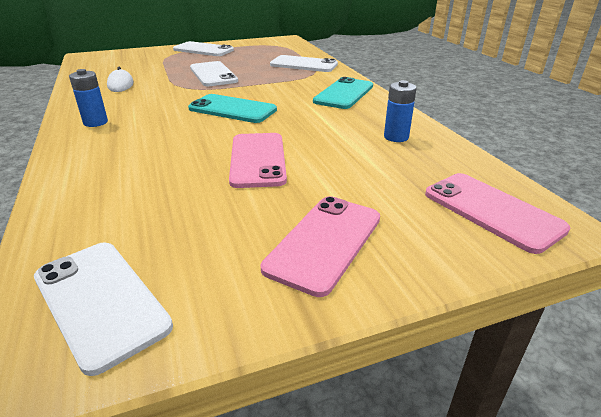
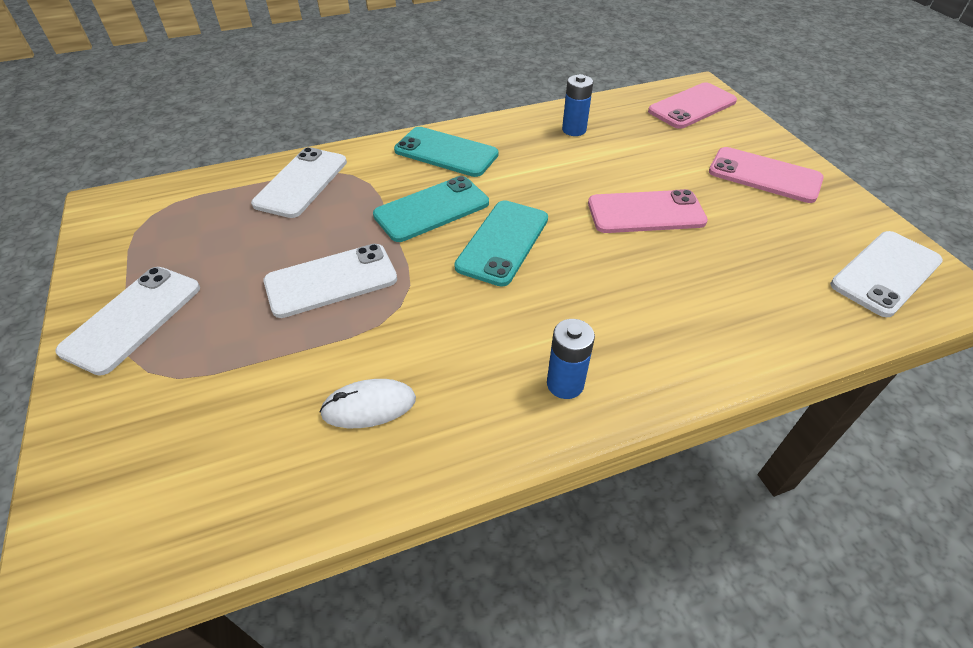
camera: 90 degrees left, 15 degrees up
none -> turquoise phone [373,176,489,242]

